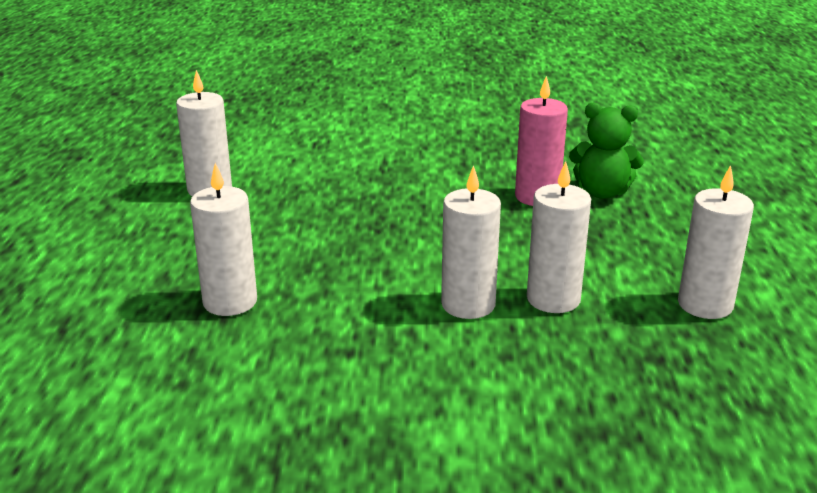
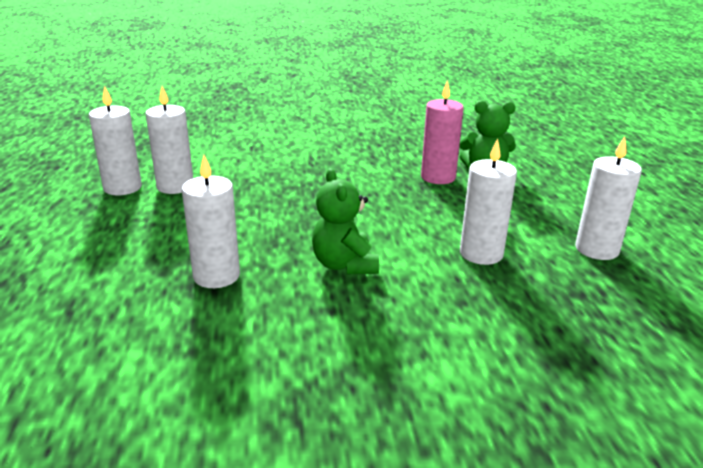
camera: 10 degrees left, 0 degrees up
white candle [441,165,501,319] -> white candle moved to [89,86,142,195]
none -> green teddy bear [312,168,379,274]

